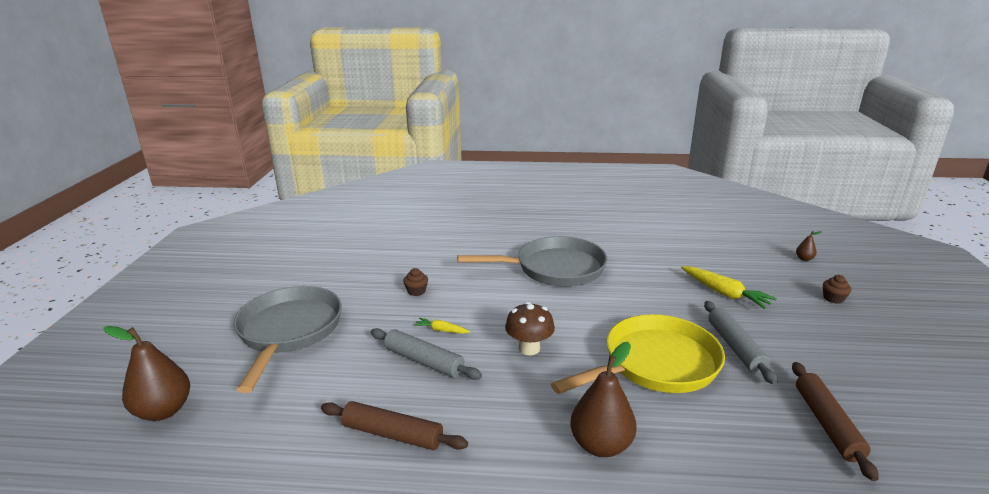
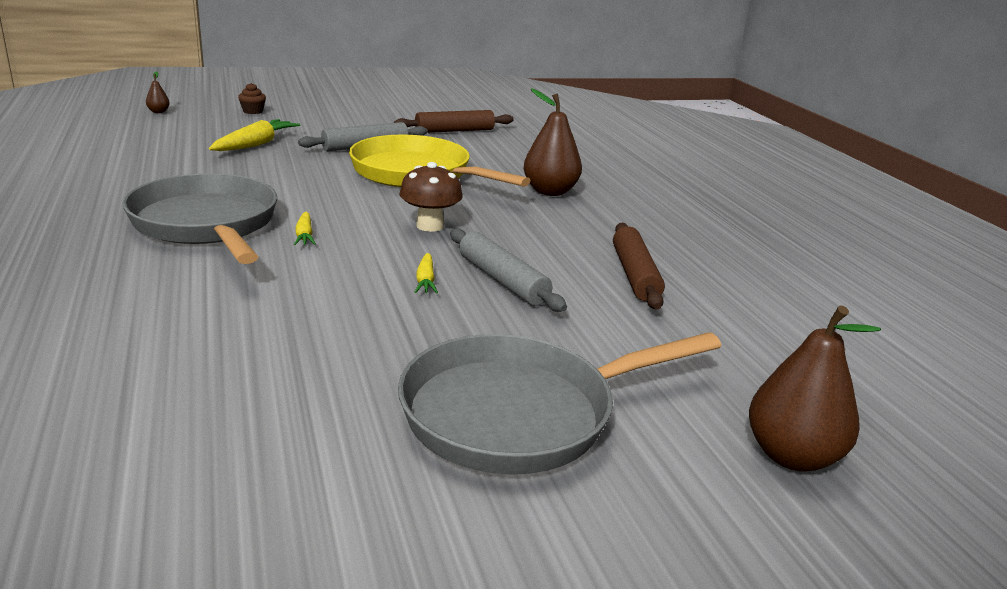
camera: 115 degrees left, 0 degrees up
grey rolling pin [371,328,482,380] -> grey rolling pin turned 45 degrees counterclockwise [450,228,567,312]
brown cupcake [403,268,428,296] -> none
none -> yellow carrot [294,212,316,245]

